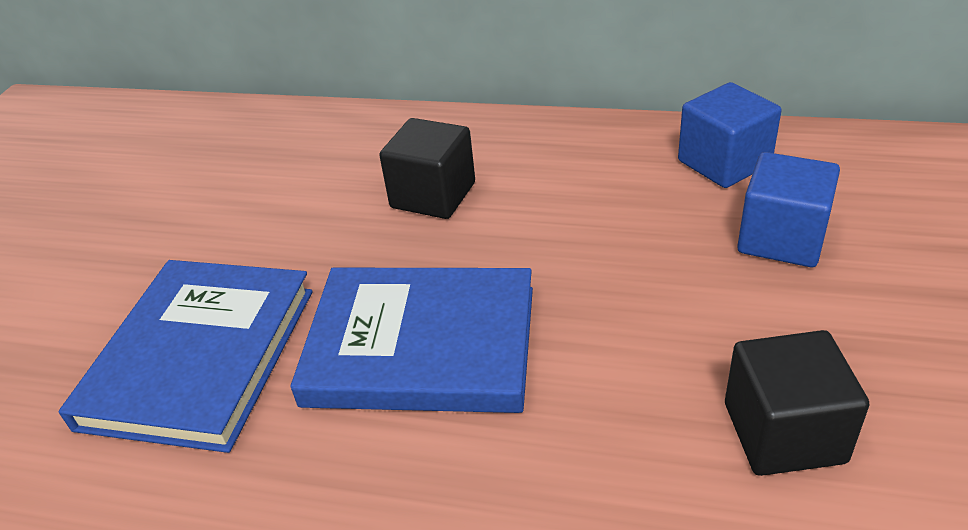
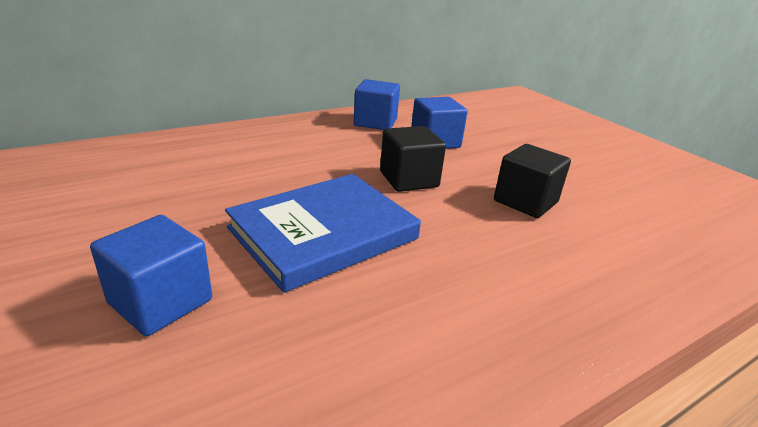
camera: 50 degrees left, 10 degrees down
blue book [59,260,313,453] -> blue cube [90,215,212,336]
black cube [379,118,475,219] -> black cube moved to [380,126,446,192]

